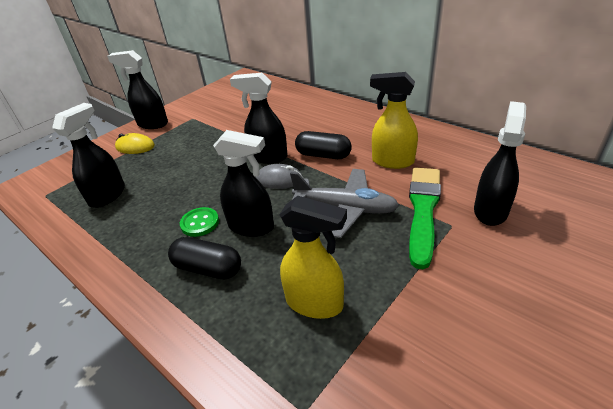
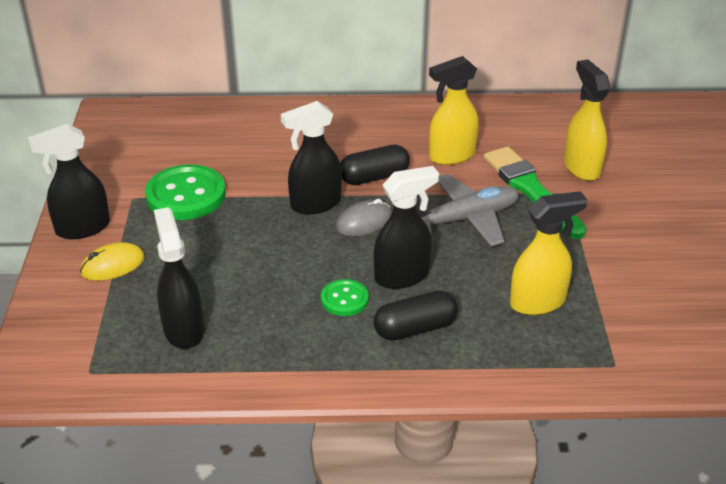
camera: 45 degrees left, 0 degrees up
black spray bottle [474,101,526,226] -> yellow spray bottle [564,59,610,181]
none -> green button [145,164,226,220]

